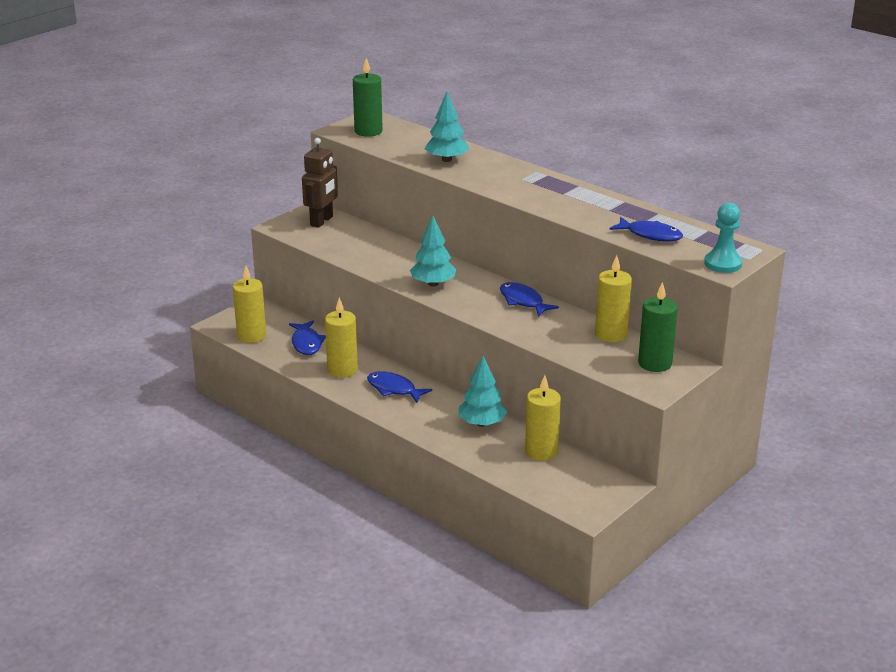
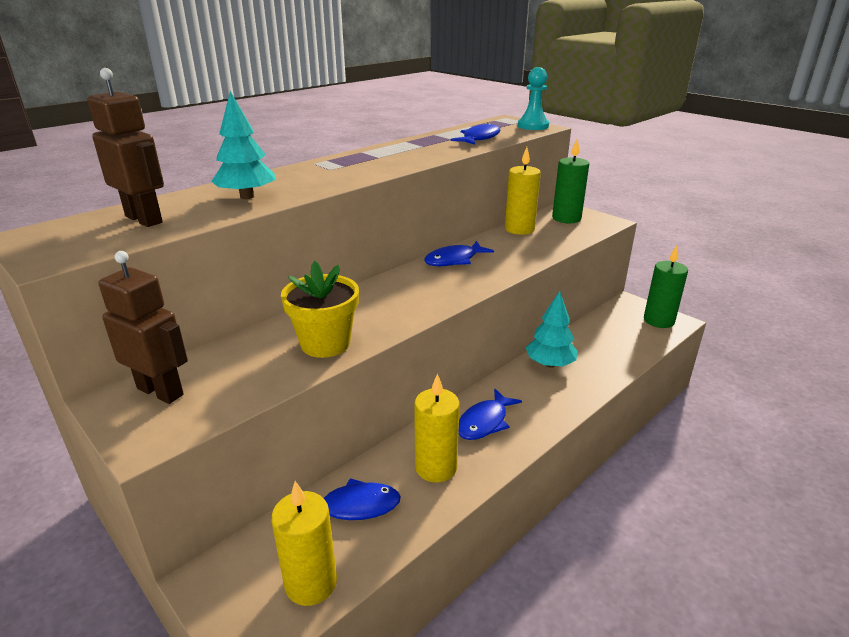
camera: 85 degrees left, 0 degrees up
green candle [353,58,383,137] -> green candle moved to [644,246,688,328]
turquoise tree [410,216,456,287] -> none
yellow candle [525,375,561,461] -> none
none -> brown robot [87,68,164,227]
none -> yellow flower pot [281,261,359,358]

